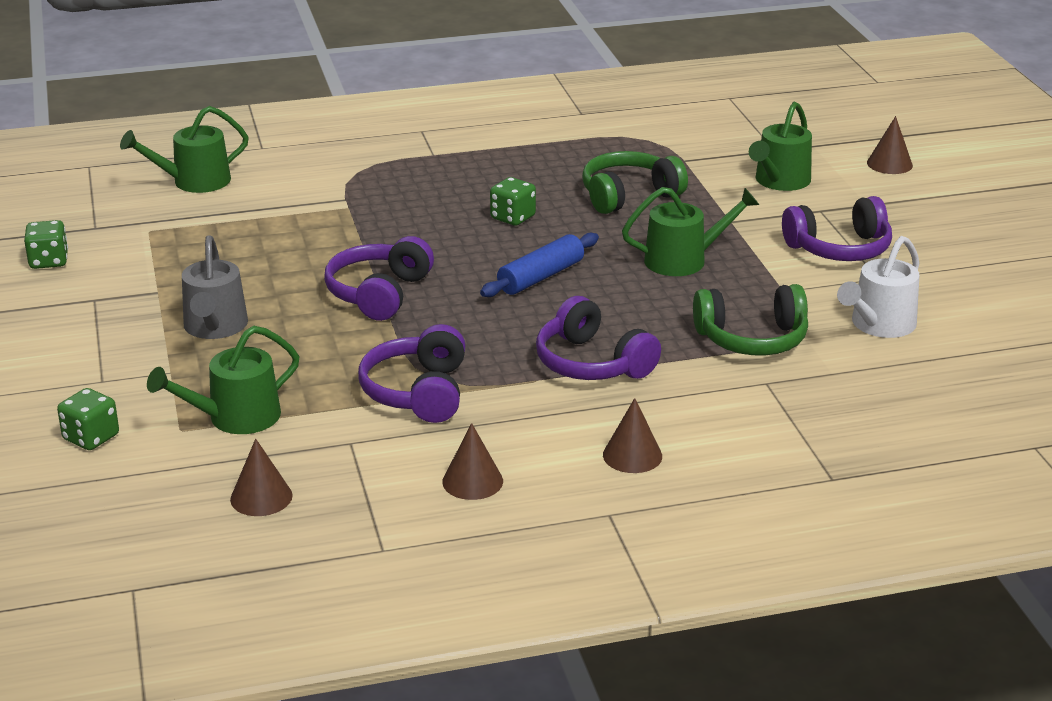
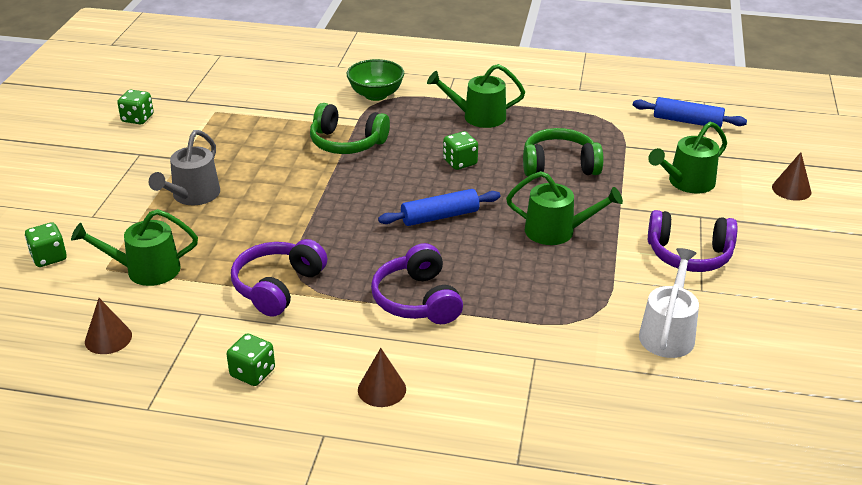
camera: 25 degrees right, 5 degrees up
green watering can [120,106,249,193] -> green watering can moved to [427,64,525,128]
purple headphones [324,236,434,321] -> none
brown cone [442,423,503,500] -> green dice [226,333,275,386]
green headphones [693,284,808,355] -> green headphones moved to [310,103,390,154]
white watering can [837,236,920,338] -> white watering can turned 135 degrees clockwise [639,248,699,358]
none -> green bowl [347,59,404,101]
none -> blue rolling pin [633,97,747,128]

